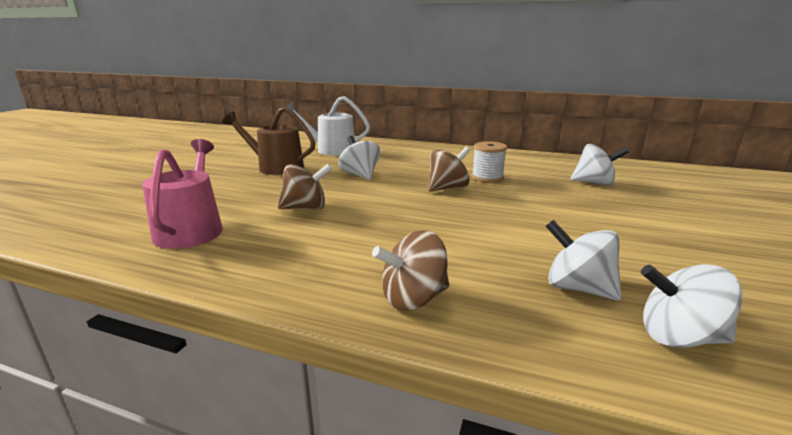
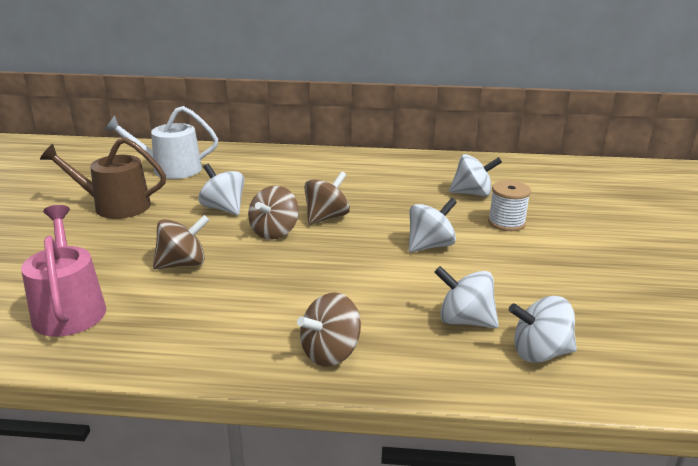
camera: 15 degrees left, 5 degrees up
white spool [472,141,507,183] -> white spool moved to [488,180,531,231]
none -> brown spinning top [248,186,299,240]
none -> white spinning top [409,198,457,252]

